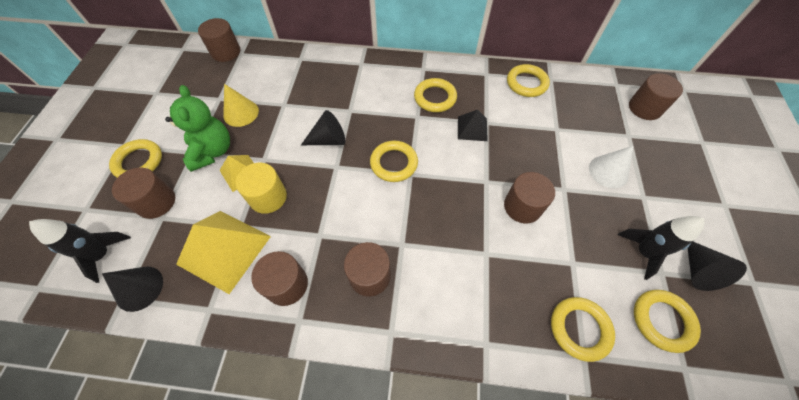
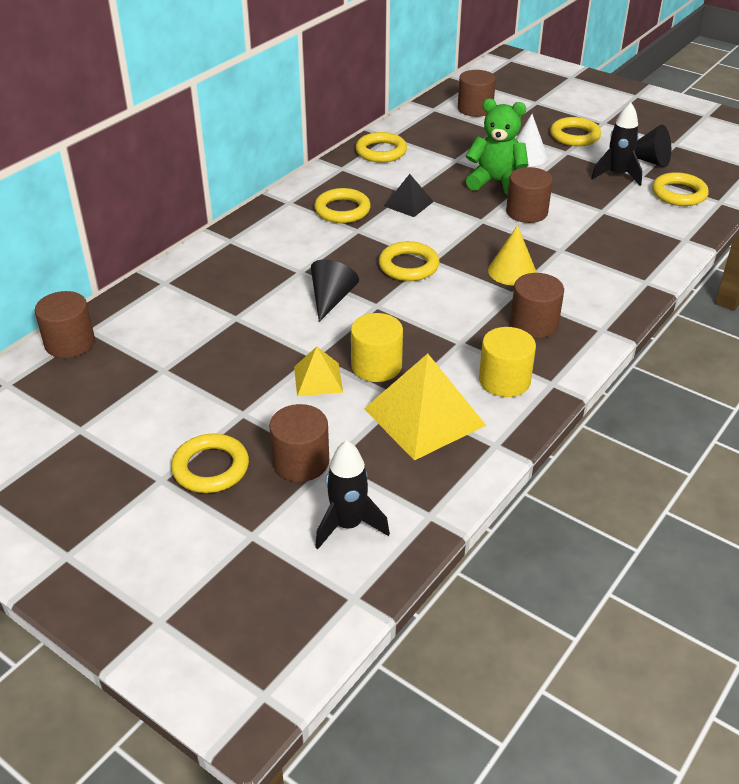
camera: 60 degrees left, 20 degrees down
black cone [102,266,163,312] -> none
green teddy bear [165,85,230,172] -> green teddy bear moved to [466,98,529,195]
yellow cone [223,84,259,127] -> yellow cone moved to [488,225,536,286]
brown cylinder [251,251,308,306] -> yellow cylinder [479,327,536,397]
yellow ring [551,297,615,362] -> yellow ring moved to [550,117,601,146]

